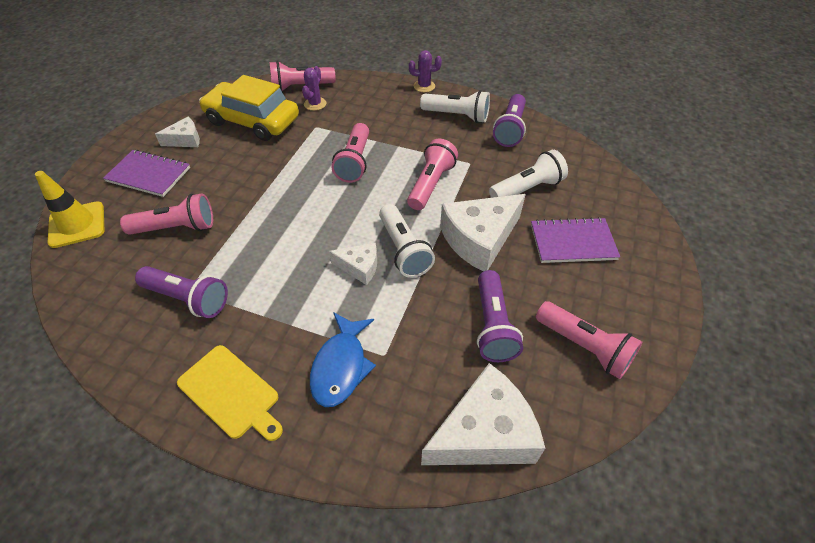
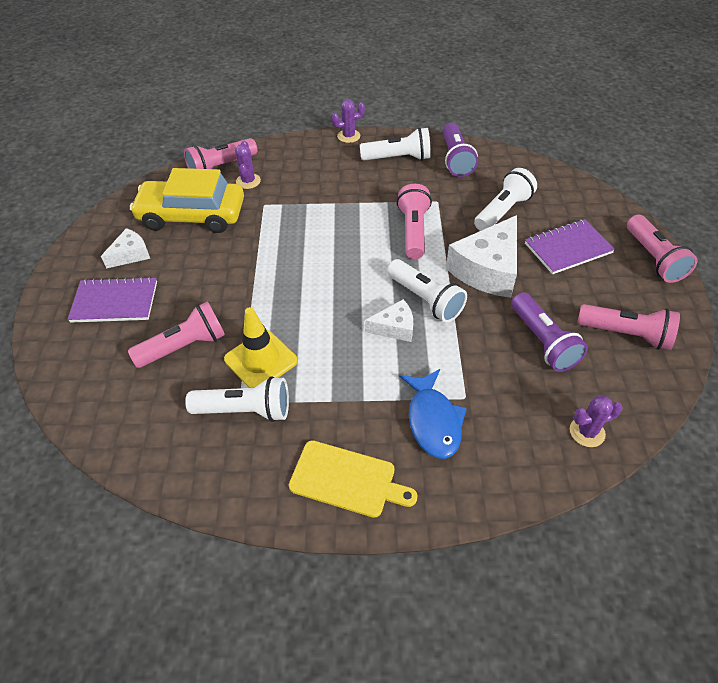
camera: 20 degrees left, 0 degrees up
yellow traffic cone [35,171,104,248] -> yellow traffic cone moved to [224,307,298,388]
purple flashlight [135,266,228,318] -> white flashlight [185,376,289,422]
pink flashlight [331,123,369,183] -> pink flashlight moved to [627,214,698,283]
white cheese [421,363,545,465] -> purple cactus [570,395,623,447]

